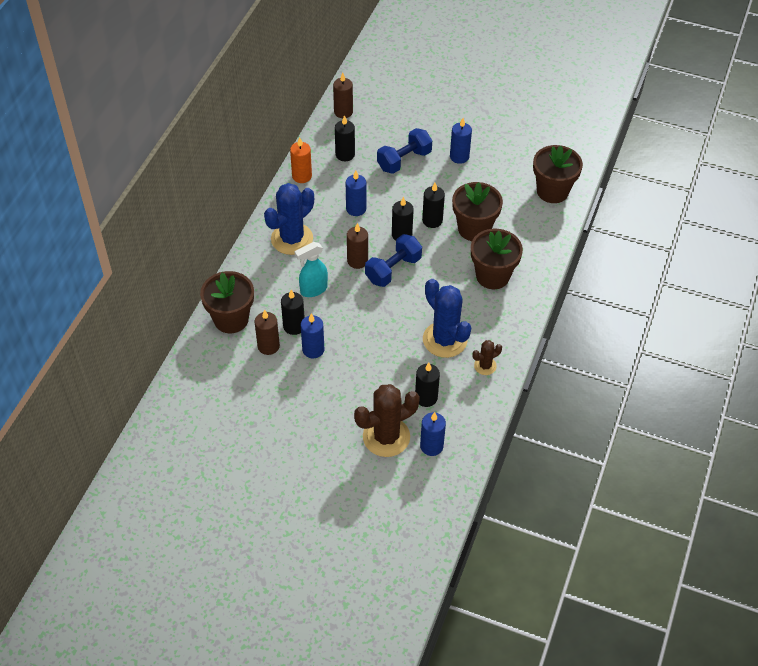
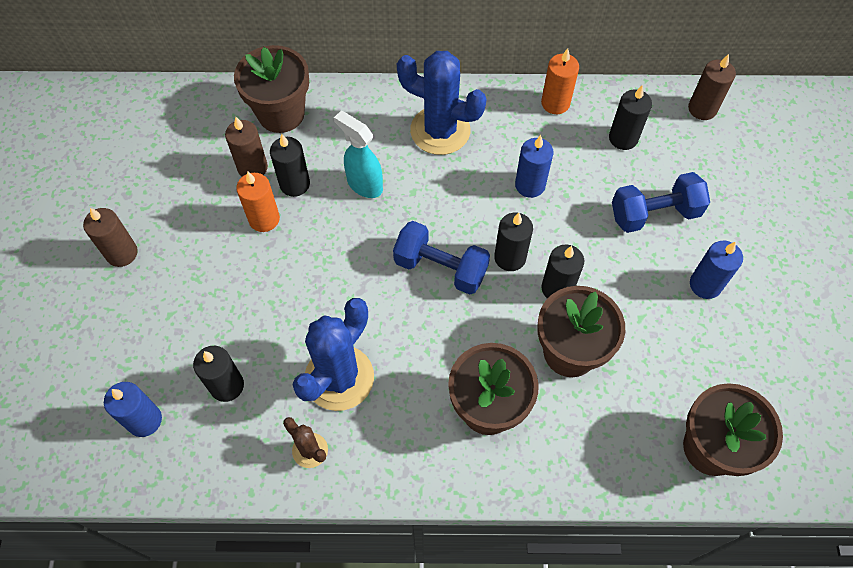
camera: 70 degrees right, 10 degrees up
blue candle [301,313,325,358] -> orange candle [236,171,280,232]
brown candle [347,223,368,269] -> brown candle moved to [83,208,138,267]
brown cactus [354,384,420,457] -> none
blue dumbbell [377,128,432,174] -> blue dumbbell turned 45 degrees counterclockwise [612,172,710,233]

